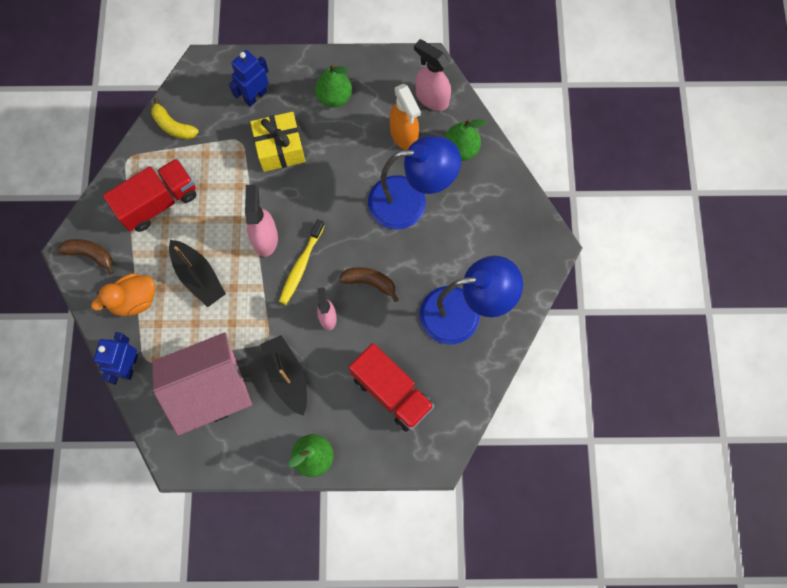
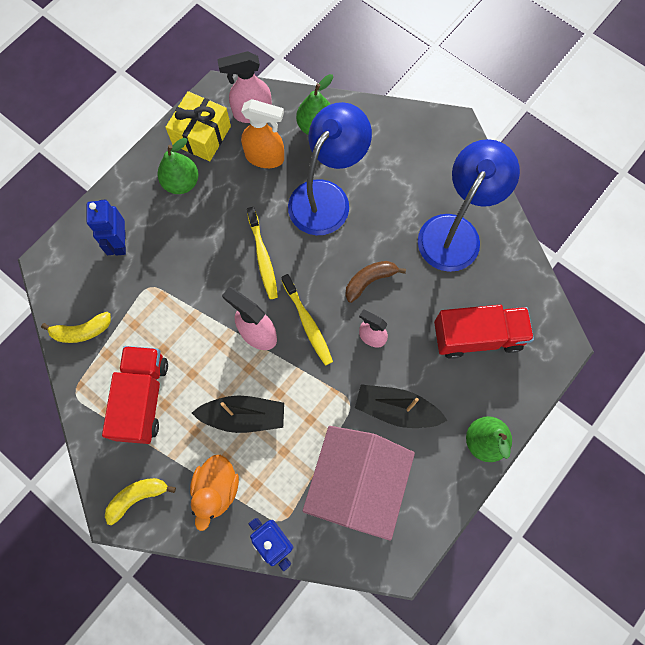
camera: 50 degrees left, 0 degrees up
brown banana [57,239,114,275] -> yellow banana [105,478,176,525]
yellow gift [250,112,305,172] -> yellow gift moved to [165,91,231,161]
none -> yellow toothbrush [247,207,278,299]

